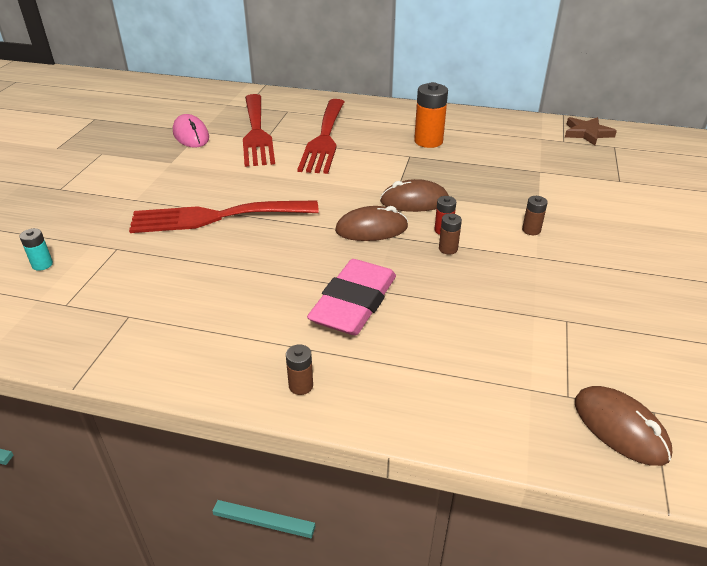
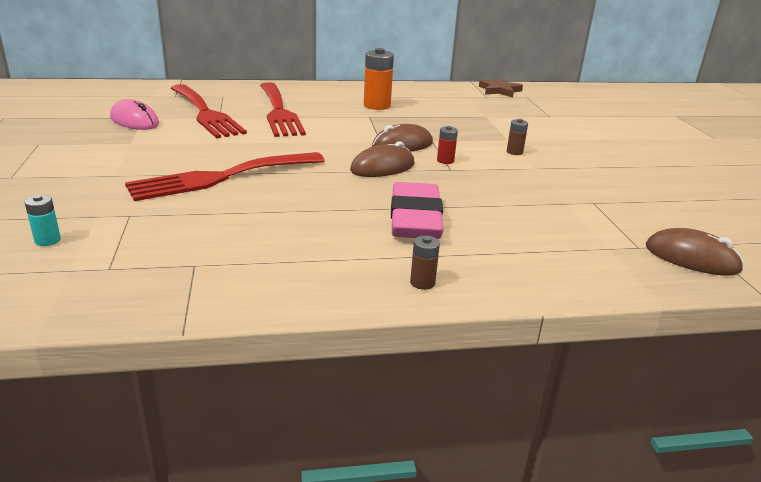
camera: 25 degrees left, 10 degrees down
brown battery [439,213,462,255] -> none

